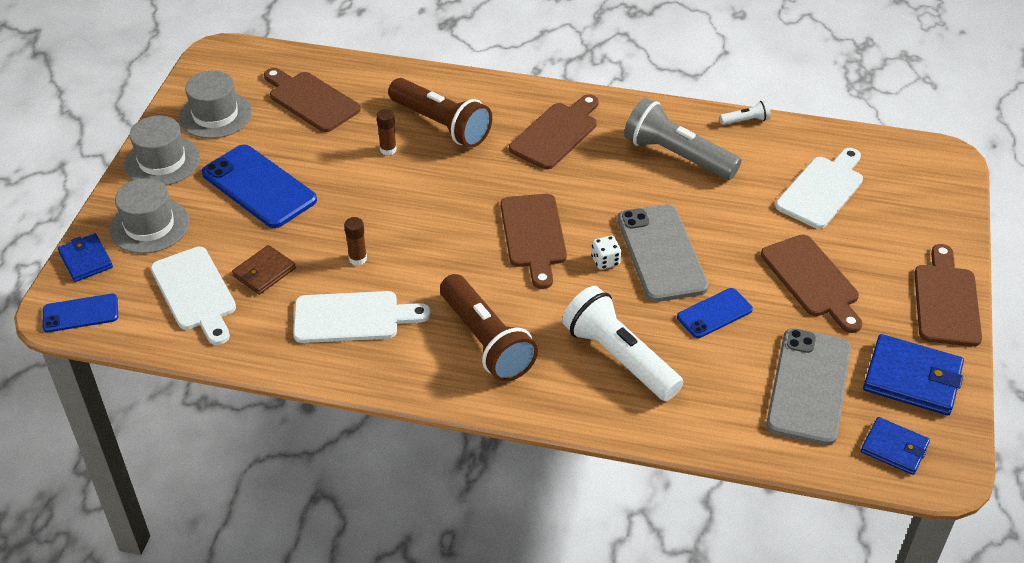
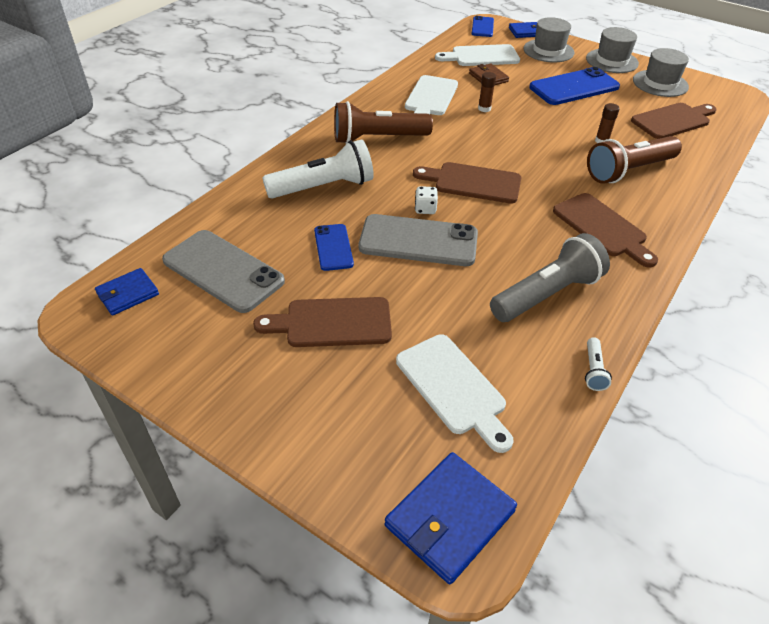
camera: 110 degrees right, 0 degrees up
blue wallet [863,334,964,416] -> blue wallet moved to [385,452,517,584]
brown cutting board [914,244,982,347] -> none

